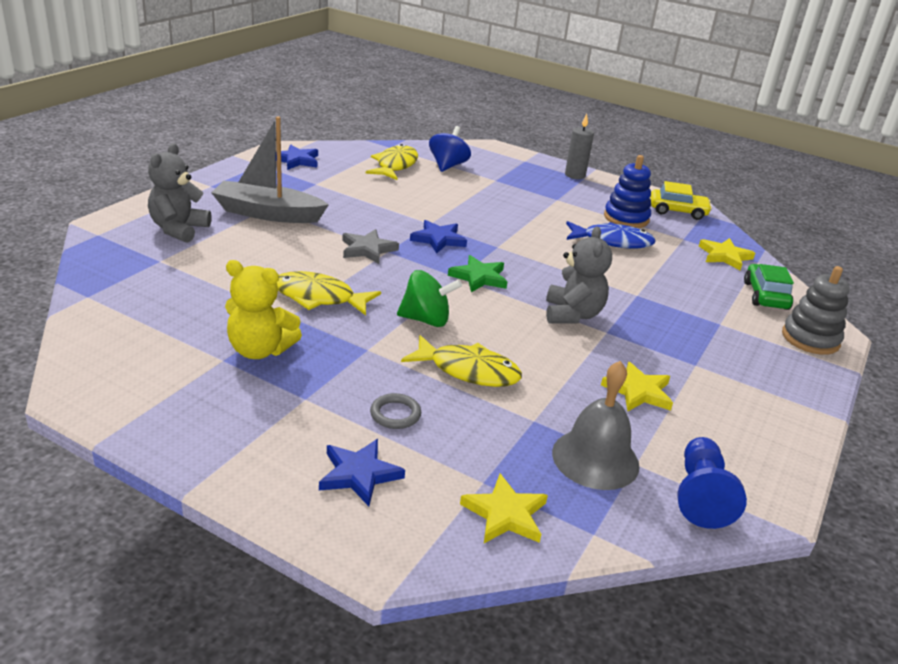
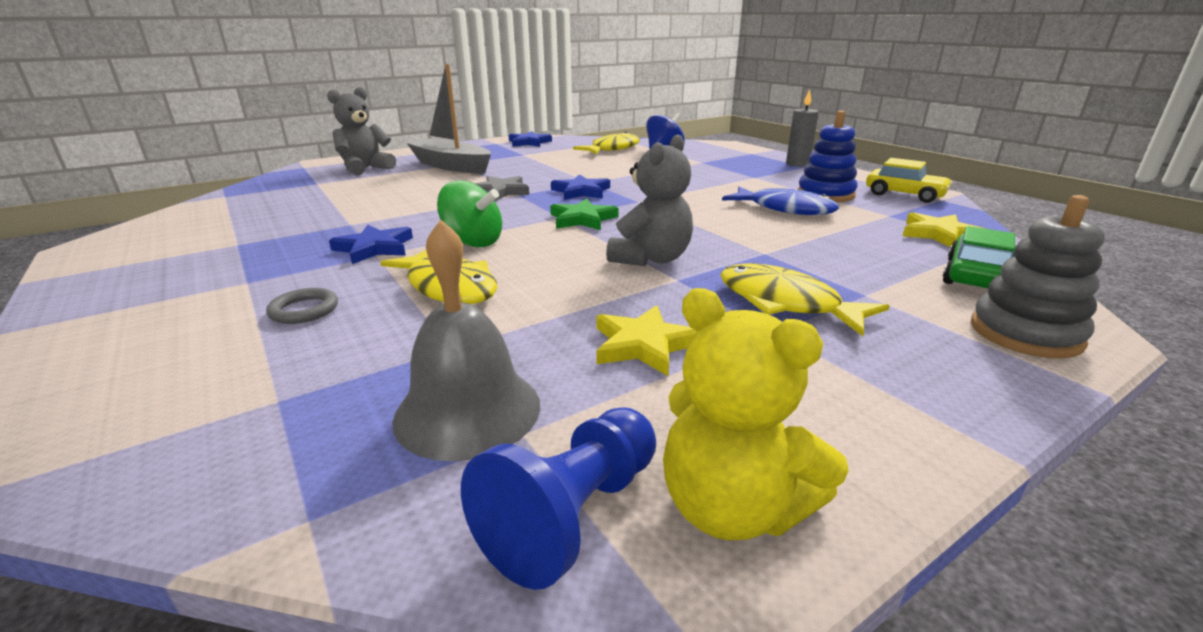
camera: 30 degrees right, 5 degrees down
yellow teddy bear [225,260,302,359] -> yellow teddy bear moved to [663,288,849,540]
yellow fish [277,271,381,315] -> yellow fish moved to [720,263,890,336]
blue star [319,439,405,506] -> blue star moved to [329,225,413,264]
yellow star [460,474,548,543] -> none

